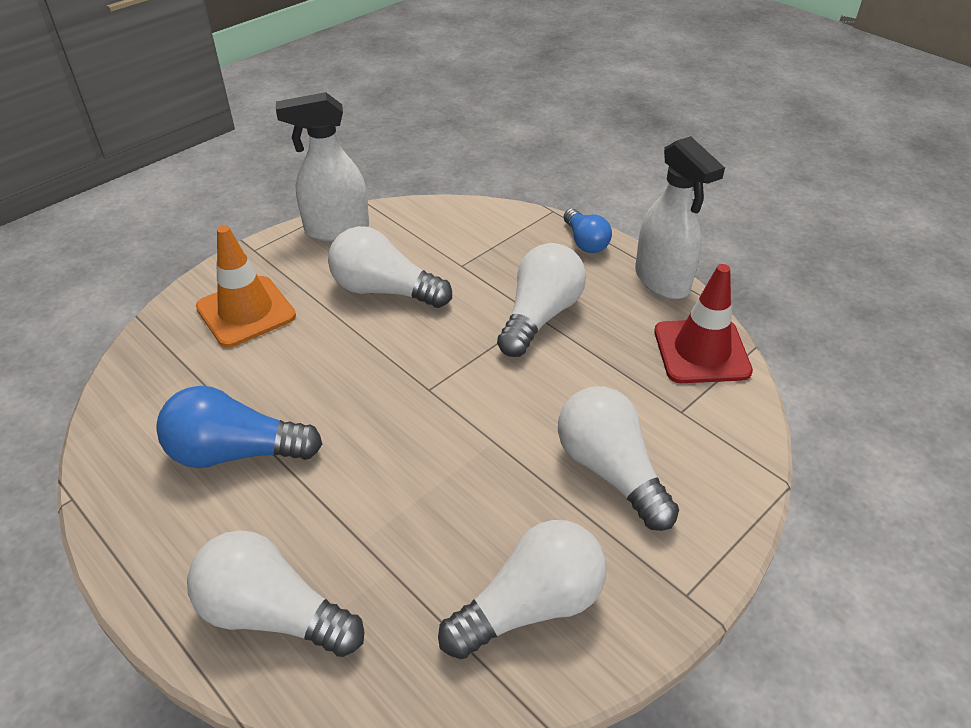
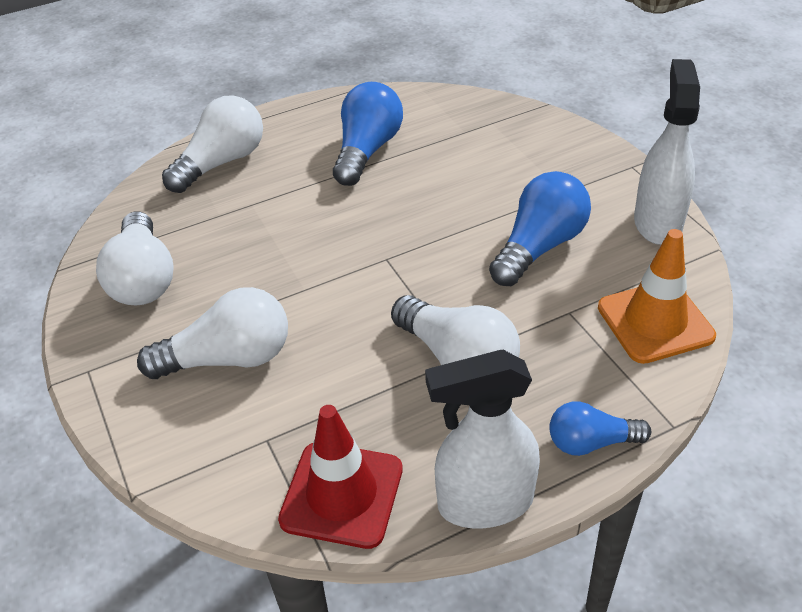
camera: 110 degrees right, 0 degrees up
orange traffic cone [196,225,296,347] -> orange traffic cone moved to [598,229,716,364]
white light bulb [328,226,452,308] -> blue light bulb [489,171,591,286]

